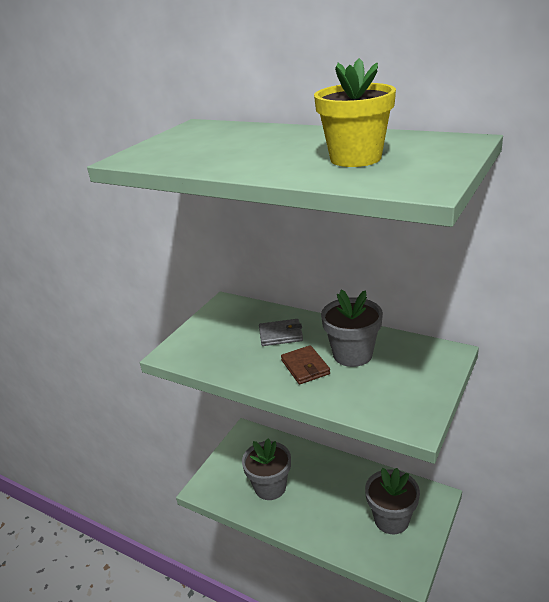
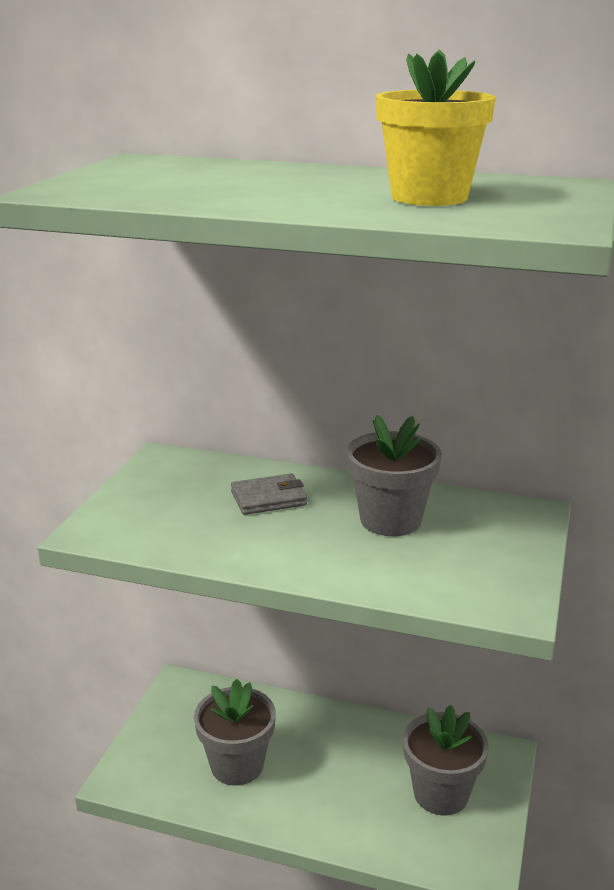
camera: 15 degrees left, 5 degrees down
brown wallet [281,345,330,384] -> none

